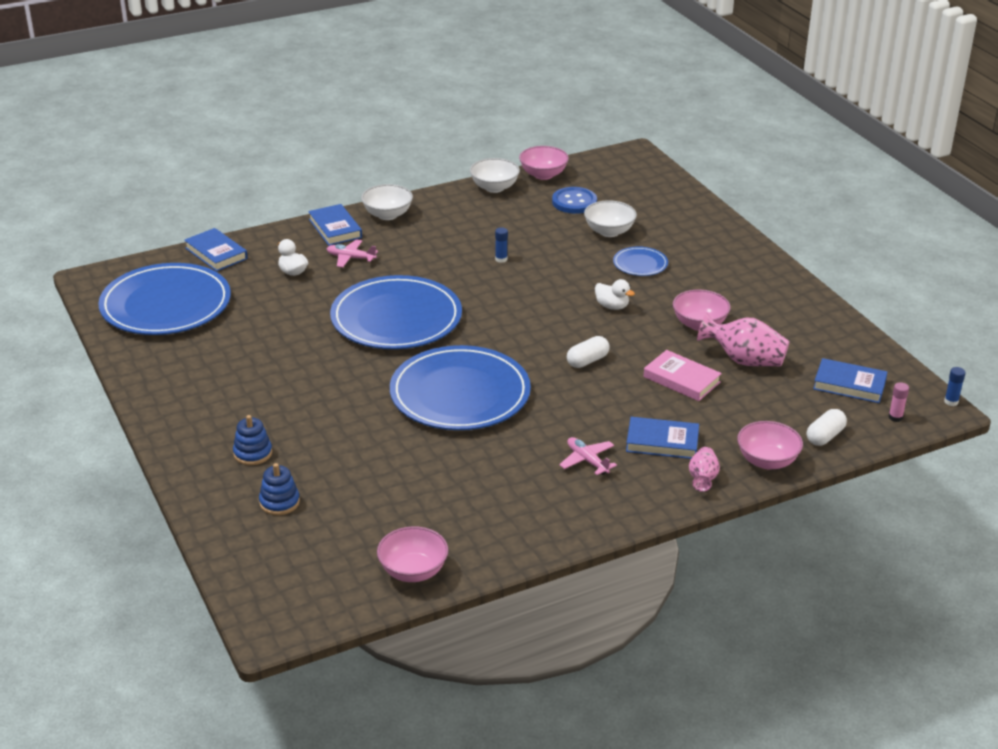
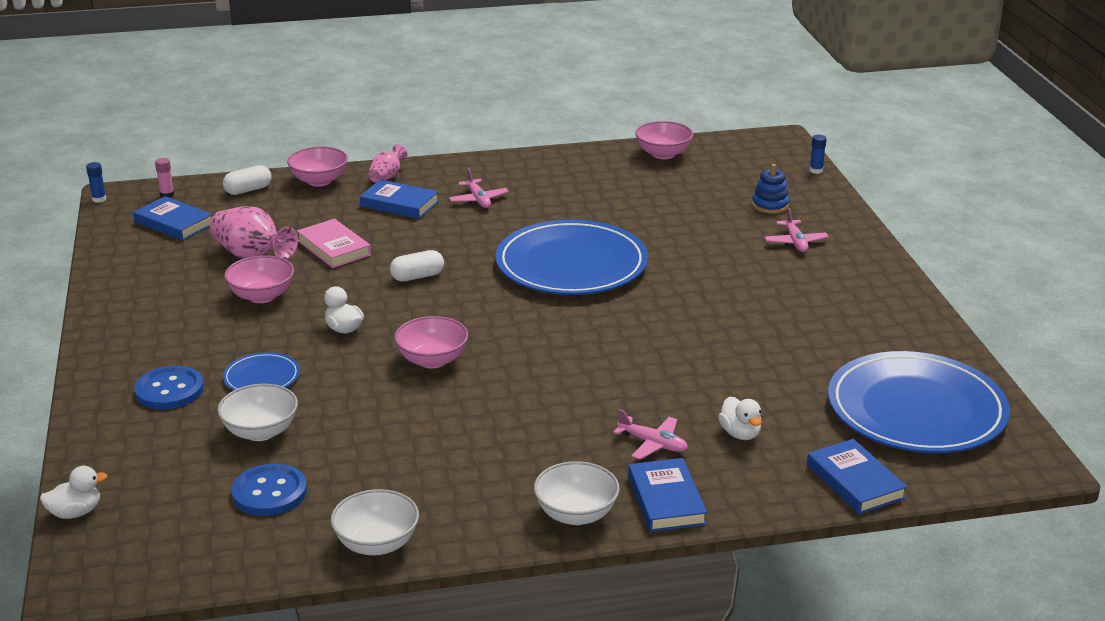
camera: 165 degrees left, 5 degrees down
blue stacking toy [233,415,272,465] -> pink plane [765,208,829,252]
blue plate [330,275,462,349] -> none
blue glue stick [495,227,508,263] -> blue glue stick moved to [810,135,827,174]
pink bowl [519,146,569,180] -> pink bowl moved to [394,316,468,369]
none -> white duck [40,466,108,519]
none -> blue button [134,366,204,410]

